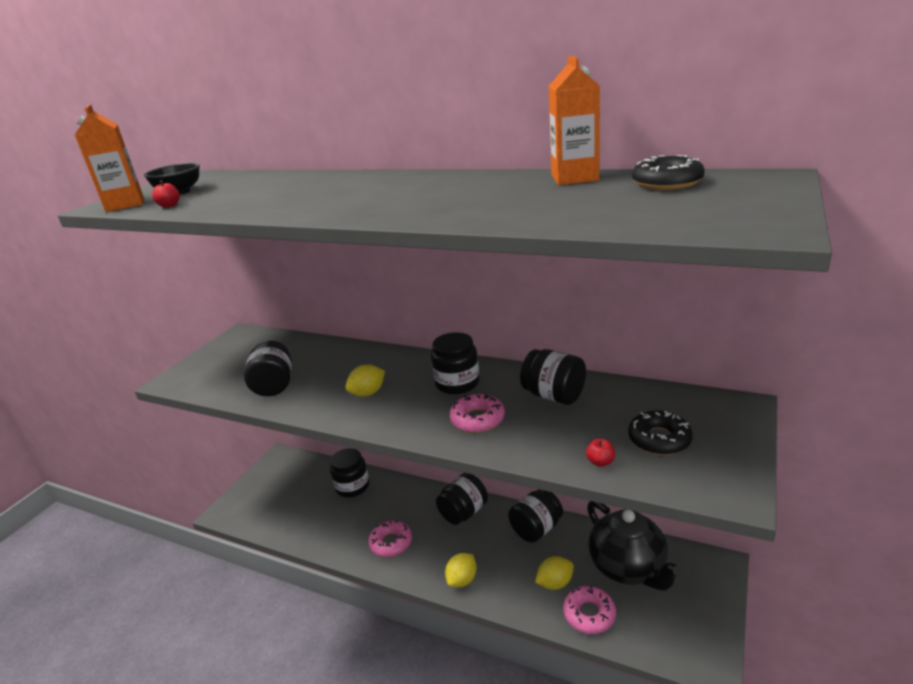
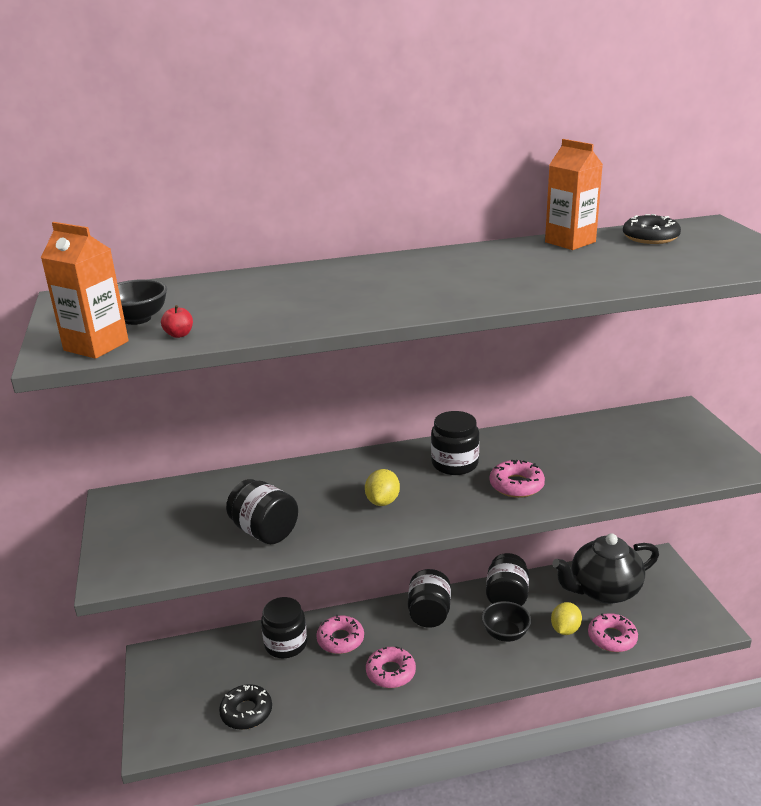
camera: 40 degrees left, 0 degrees up
yellow lemon [445,553,477,588] -> none
black jar [520,349,586,405] -> none
red apple [586,439,615,467] -> none
black teapot [587,501,682,591] -> black teapot turned 135 degrees clockwise [552,533,659,604]
black donut [628,411,693,455] -> black donut moved to [219,684,272,730]
none -> pink donut [316,615,364,654]
none -> black bowl [482,601,531,642]

